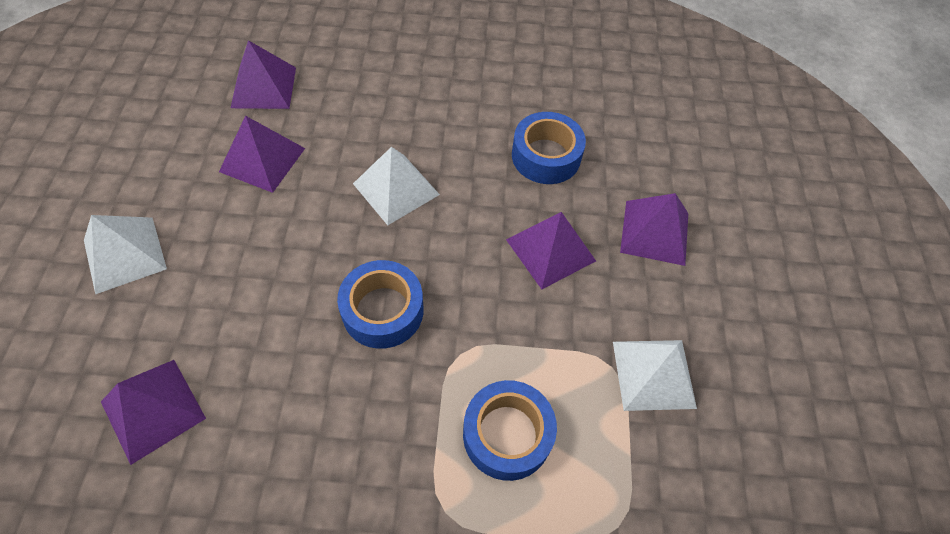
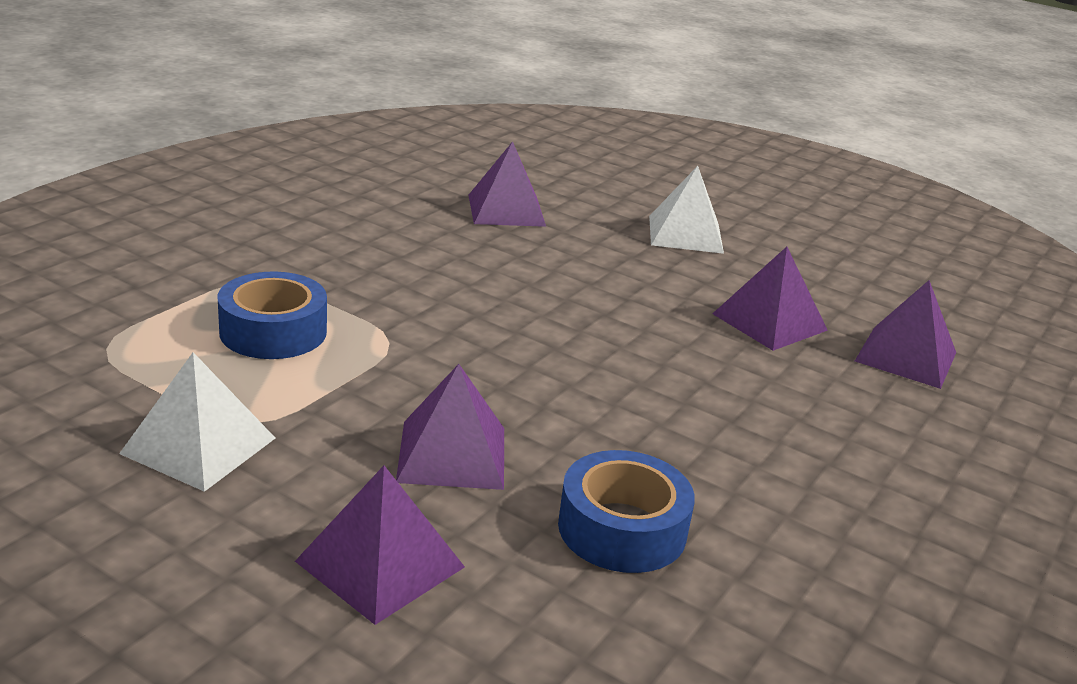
camera: 120 degrees right, 30 degrees down
blue tape [337,260,423,349] -> none
white pyramid [353,147,440,225] -> none

